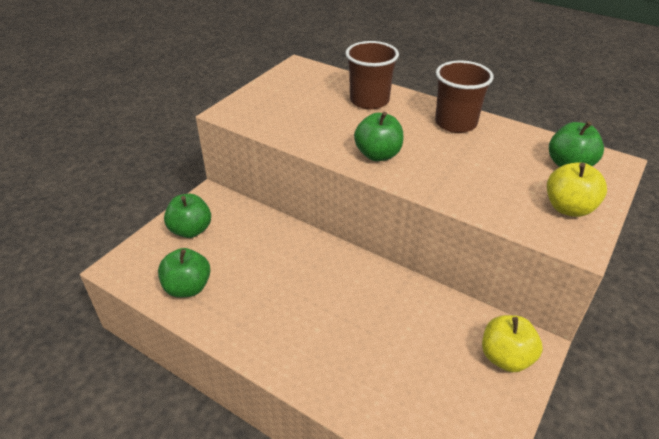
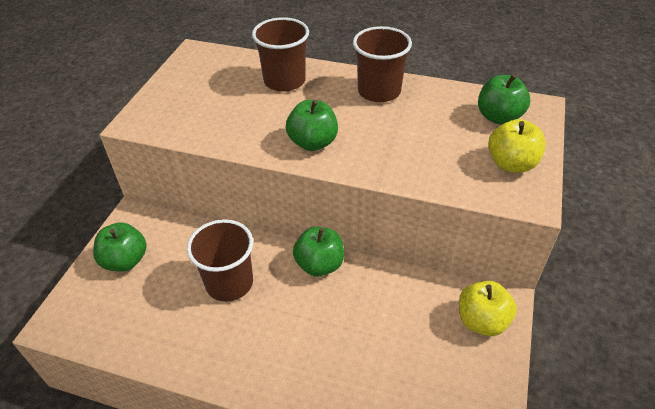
camera: 15 degrees left, 5 degrees up
green apple [158,248,210,298] -> green apple moved to [293,226,344,277]
none -> brown cup [187,219,253,302]

